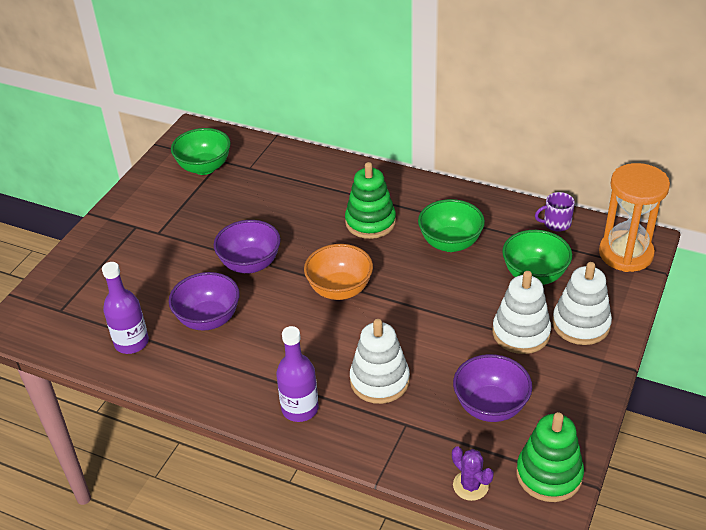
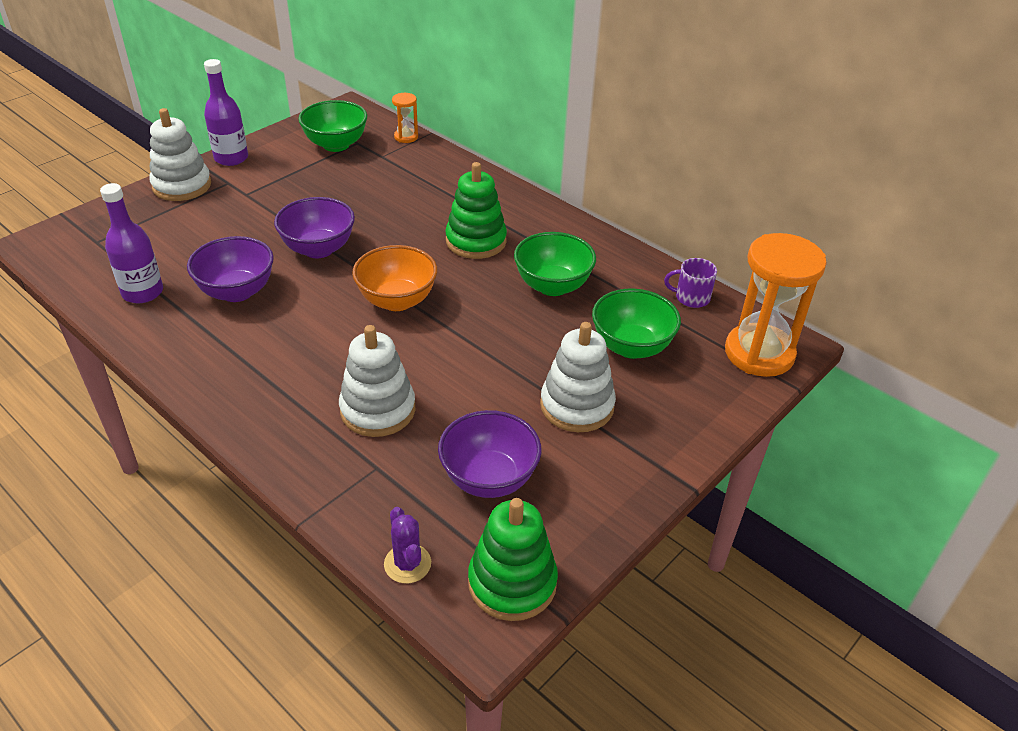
camera: 15 degrees right, 0 degrees up
purple bottle [276,326,319,422] -> purple bottle moved to [204,59,248,166]
white stacking toy [552,262,612,345] -> white stacking toy moved to [149,108,211,201]
none -> orange hourglass [392,93,418,143]

